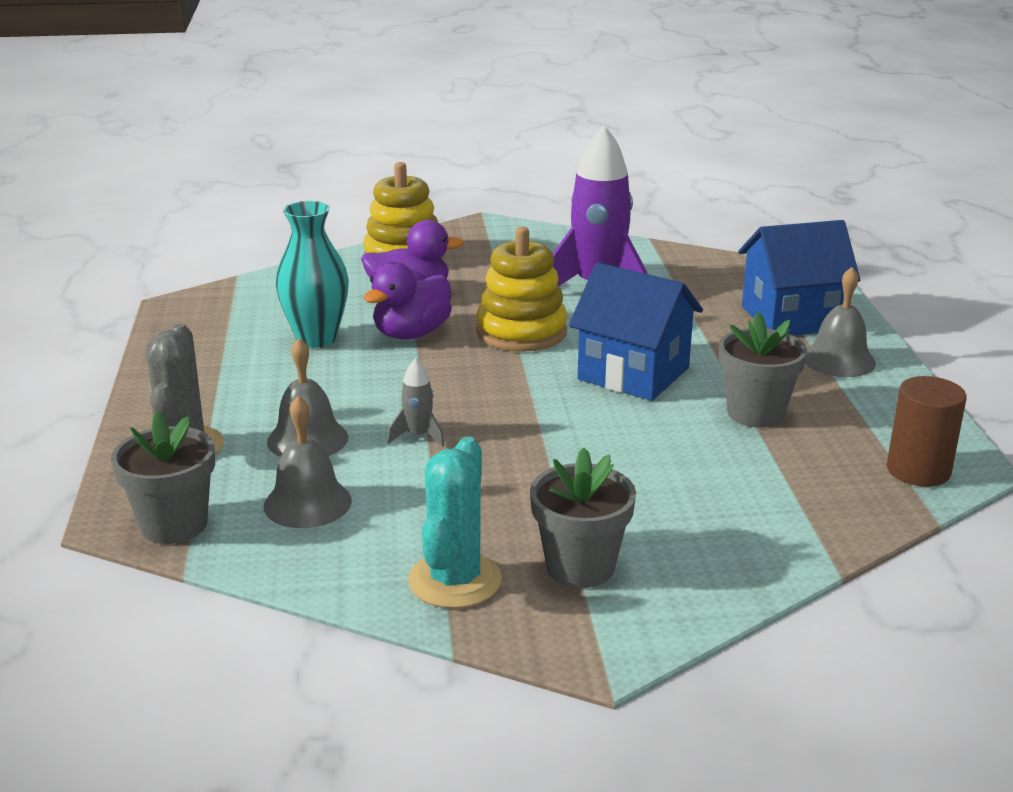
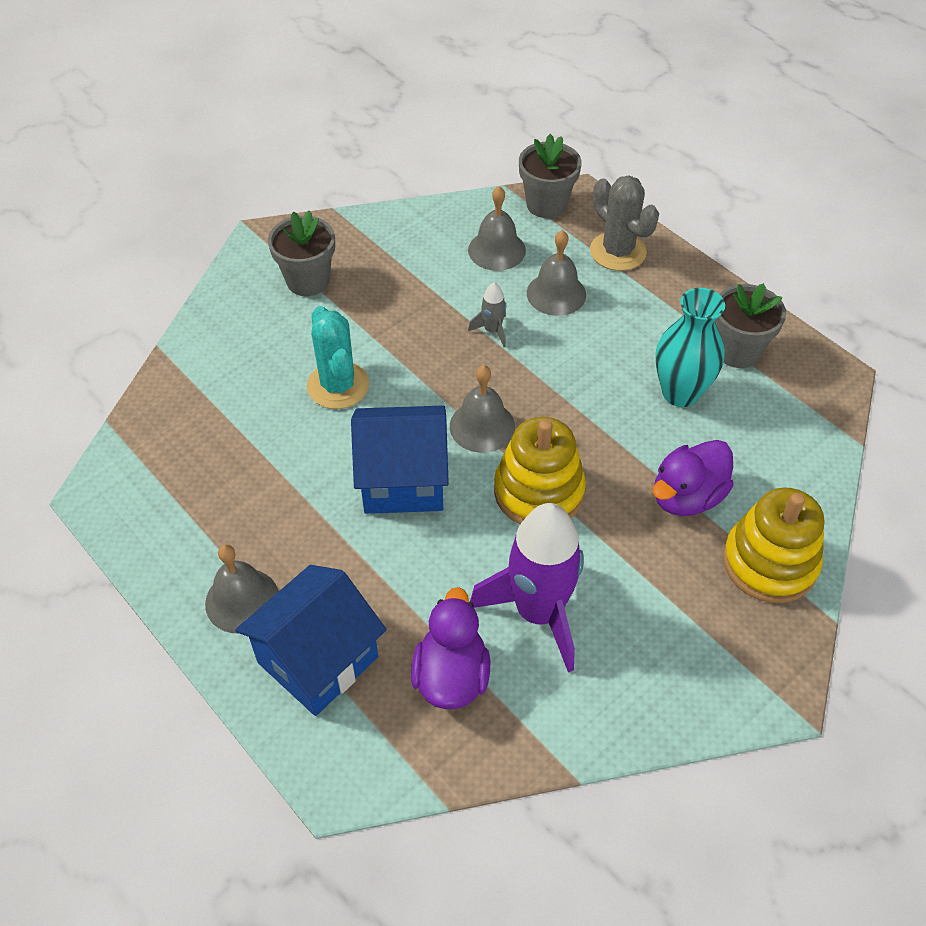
camera: 145 degrees right, 25 degrees up
purple duck [364,262,452,339] -> purple duck moved to [411,587,490,709]
turquoise cactus [408,437,502,609] -> turquoise cactus moved to [307,306,369,409]
grey flower pot [719,312,807,428] -> grey flower pot moved to [715,283,786,368]
brown cylinder [887,376,967,487] -> none
none -> grey bell [450,365,515,453]

